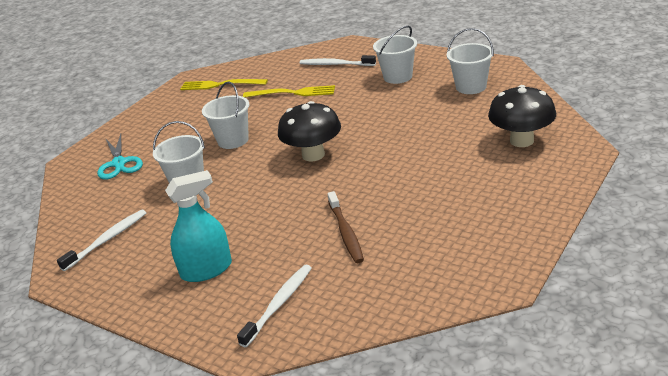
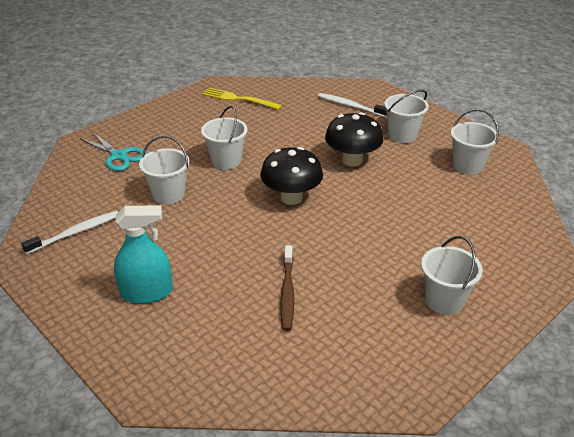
camera: 10 degrees right, 5 degrees up
turquoise scissors [97,134,143,180] -> turquoise scissors turned 45 degrees counterclockwise [81,132,146,171]
white toothbrush [237,265,312,347] -> none
yellow fork [243,85,335,97] -> none
black mushroom [488,85,556,147] -> black mushroom moved to [325,112,383,167]
none -> white bucket [421,236,483,315]

